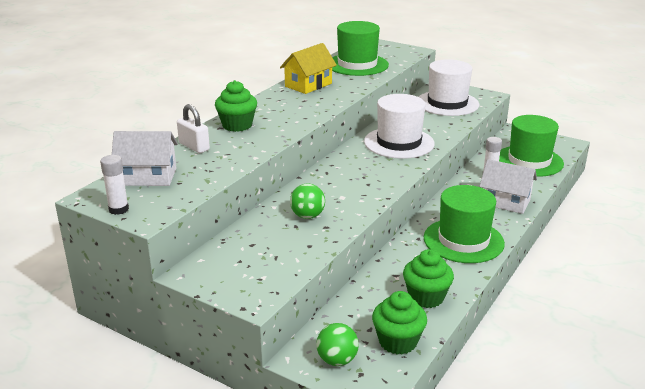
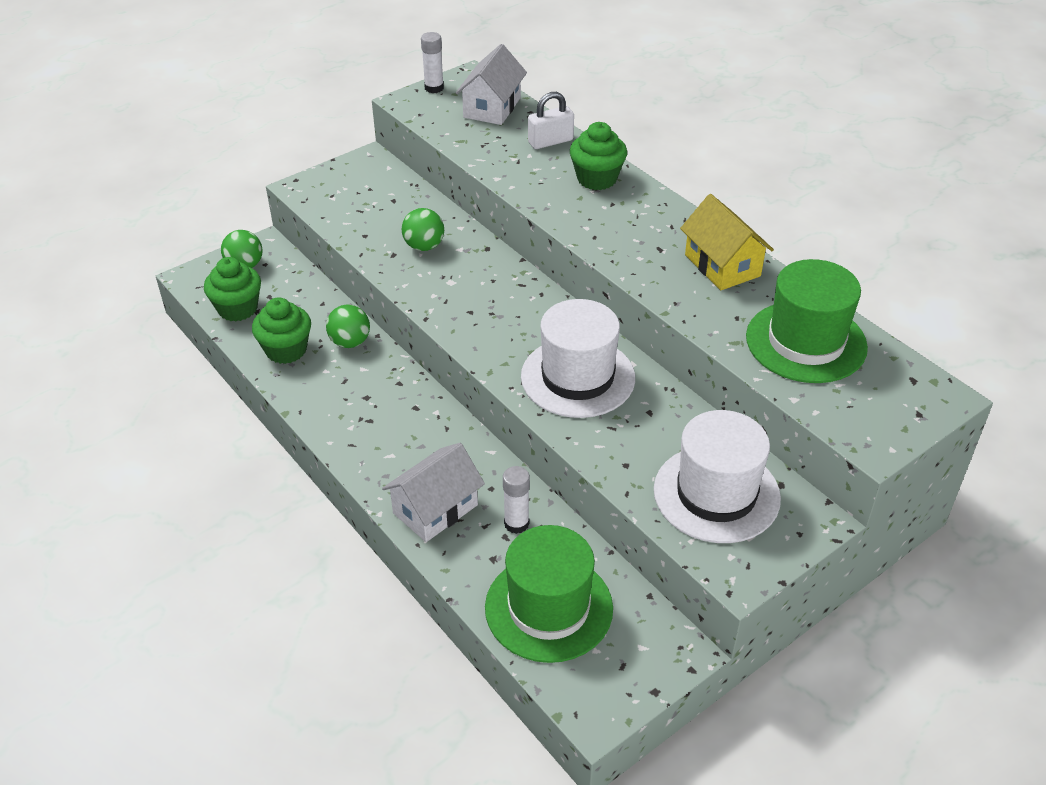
camera: 110 degrees right, 15 degrees up
green hat [424,185,505,263] -> none
none -> green ball [326,304,370,348]

